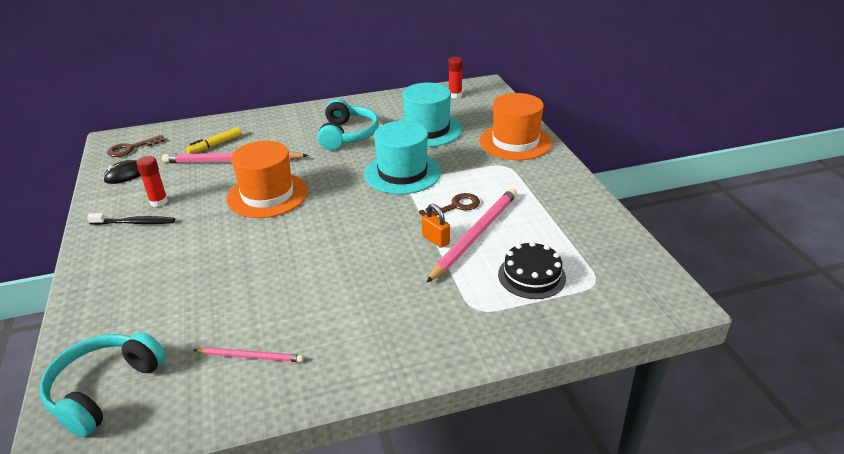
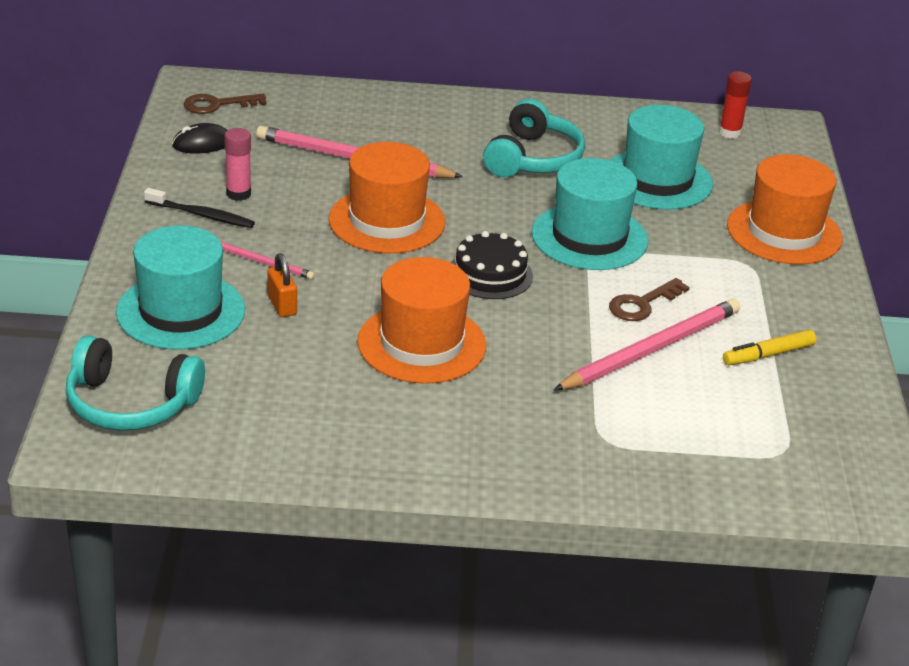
camera: 15 degrees right, 0 degrees up
turquoise headphones [39,332,166,437] -> turquoise headphones turned 120 degrees counterclockwise [66,335,205,431]
red glue stick [136,156,168,207] -> pink glue stick [224,128,251,201]
yellow marker [186,127,242,154] -> yellow marker moved to [723,330,816,365]
pink pencil [194,347,303,362] -> pink pencil moved to [220,241,315,280]
brown key [419,193,480,216] -> brown key turned 150 degrees clockwise [609,278,690,321]
orange padlock [422,204,450,248] -> orange padlock moved to [267,253,297,317]
black cake [498,241,566,299] -> black cake moved to [451,231,533,299]
none -> turquoise hat [116,225,245,350]
none -> orange hat [357,257,486,384]

